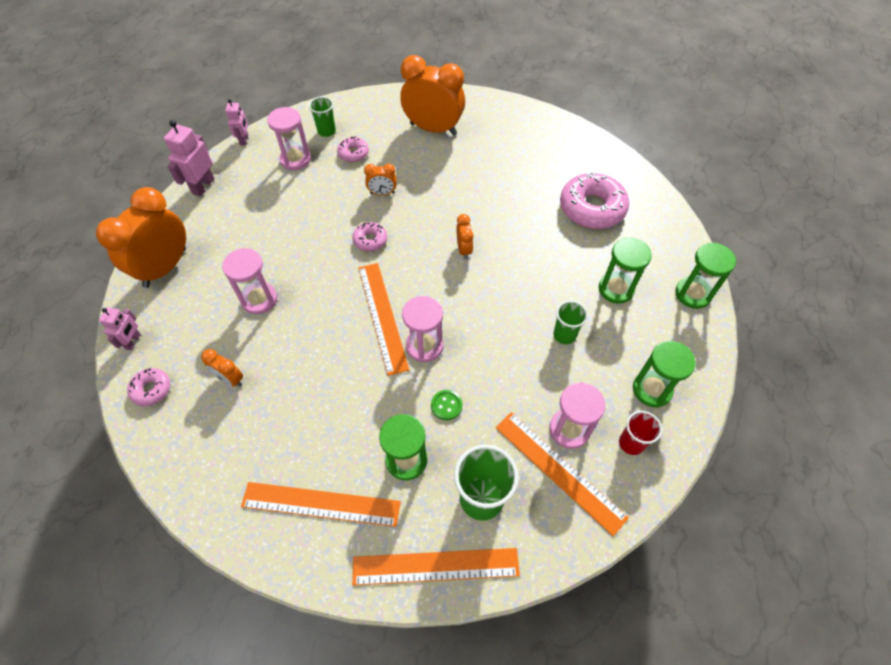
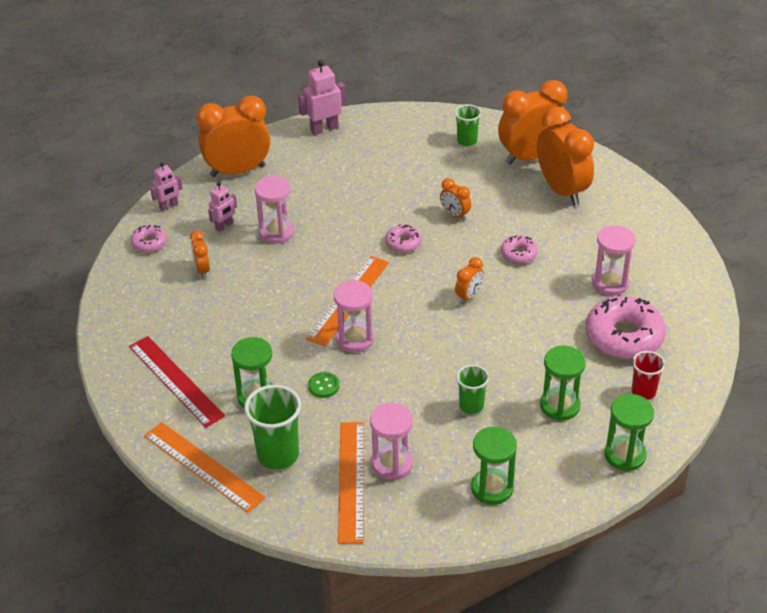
camera: 45 degrees right, 15 degrees down
pink robot [225,99,248,146] -> pink robot moved to [208,182,237,232]
orange ruler [241,482,401,527] -> red ruler [129,336,225,427]
pink hourglass [267,107,311,170] -> pink hourglass moved to [592,225,635,296]
pink donut [337,136,369,162] -> pink donut moved to [501,235,538,264]
red cup [619,411,662,455] -> red cup moved to [632,351,665,400]
none -> orange clock [498,80,568,165]

